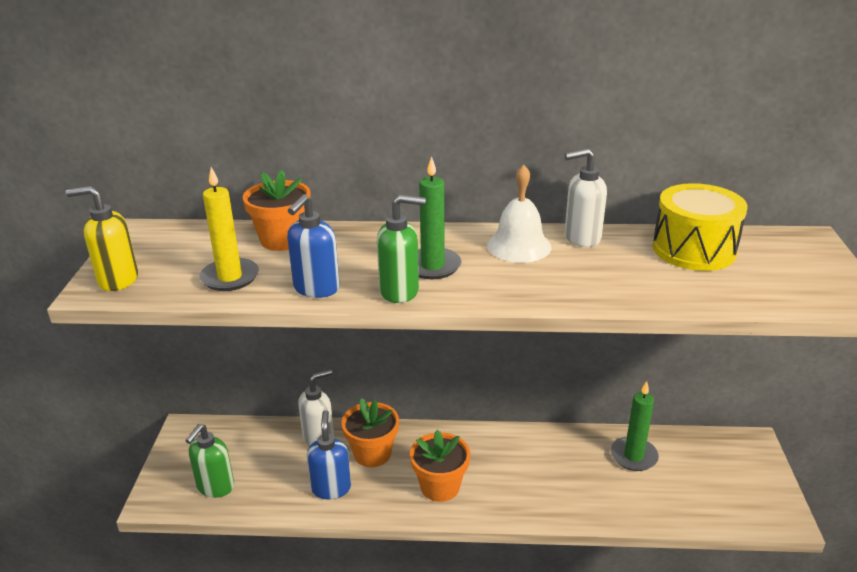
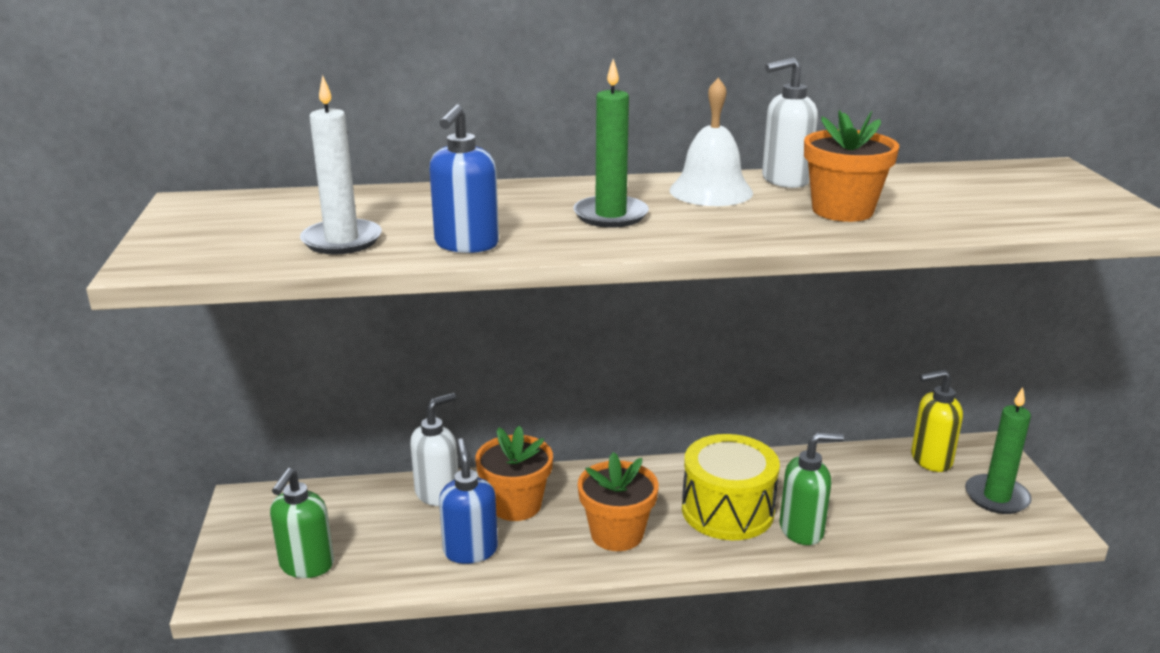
camera: 10 degrees left, 5 degrees down
yellow soap dispenser [66,186,138,291] -> yellow soap dispenser moved to [911,369,963,472]
yellow candle [199,167,259,291] -> white candle [300,75,382,254]
orange flower pot [243,170,311,251] -> orange flower pot moved to [804,110,899,222]
green soap dispenser [377,195,426,303] -> green soap dispenser moved to [780,432,844,545]
green candle [611,381,659,471] -> green candle moved to [965,387,1032,514]
yellow drum [652,183,748,271] -> yellow drum moved to [682,434,780,540]

